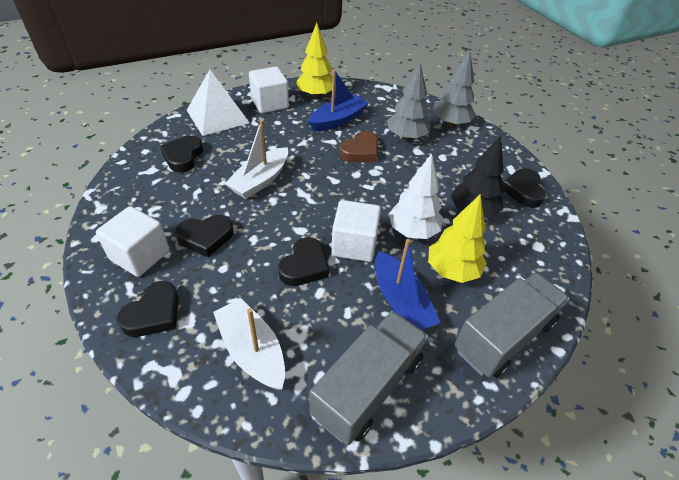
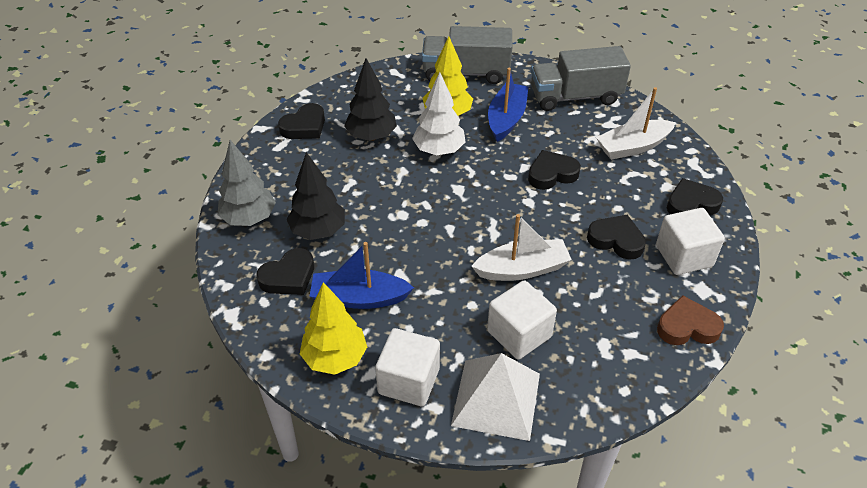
camera: 135 degrees left, 0 degrees up
black heart [160,136,203,173] -> black heart moved to [256,248,314,295]
white boat [213,298,285,390] -> white boat turned 60 degrees clockwise [596,87,676,160]
white cube [331,200,381,262] -> white cube moved to [487,280,557,360]
brown heart [339,131,378,162] -> brown heart moved to [657,295,724,345]
grey tree [387,63,431,141] -> black tree [287,152,345,240]

